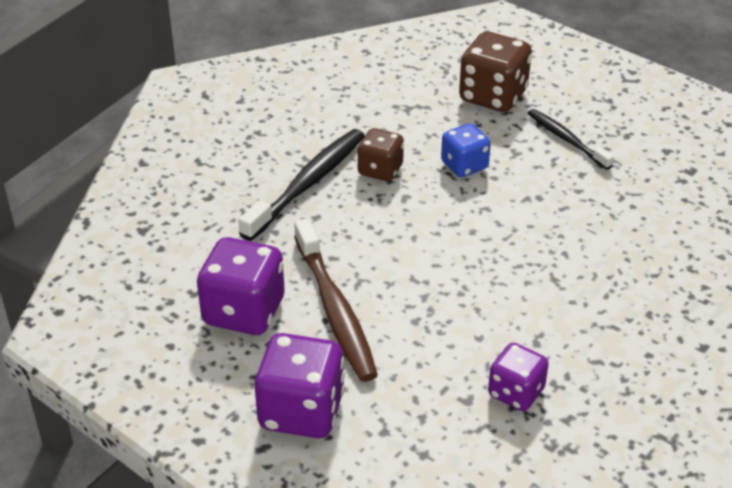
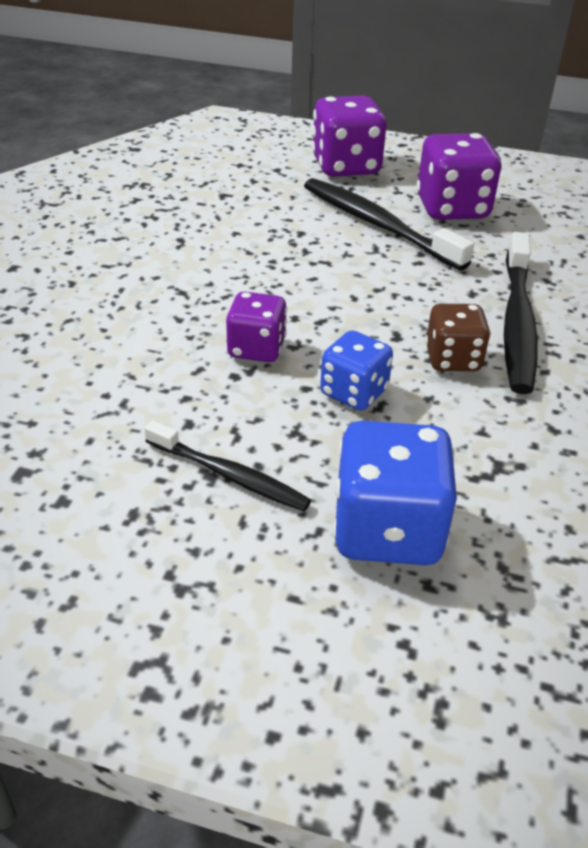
camera: 155 degrees right, 0 degrees up
brown toothbrush [294,218,378,382] -> black toothbrush [304,178,474,271]
brown dice [459,32,532,112] -> blue dice [333,421,457,565]
purple dice [488,343,549,411] -> purple dice moved to [226,291,287,362]

